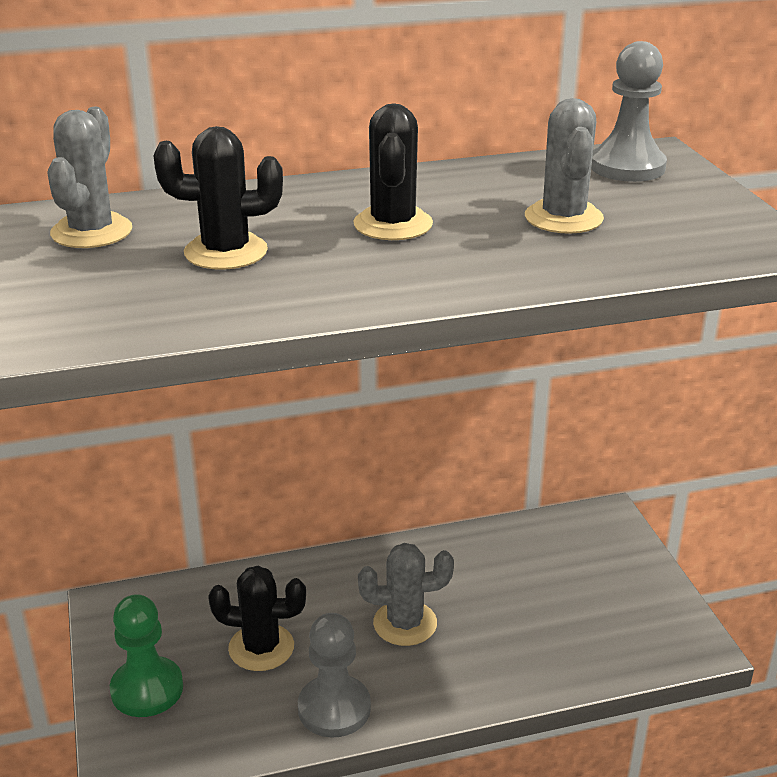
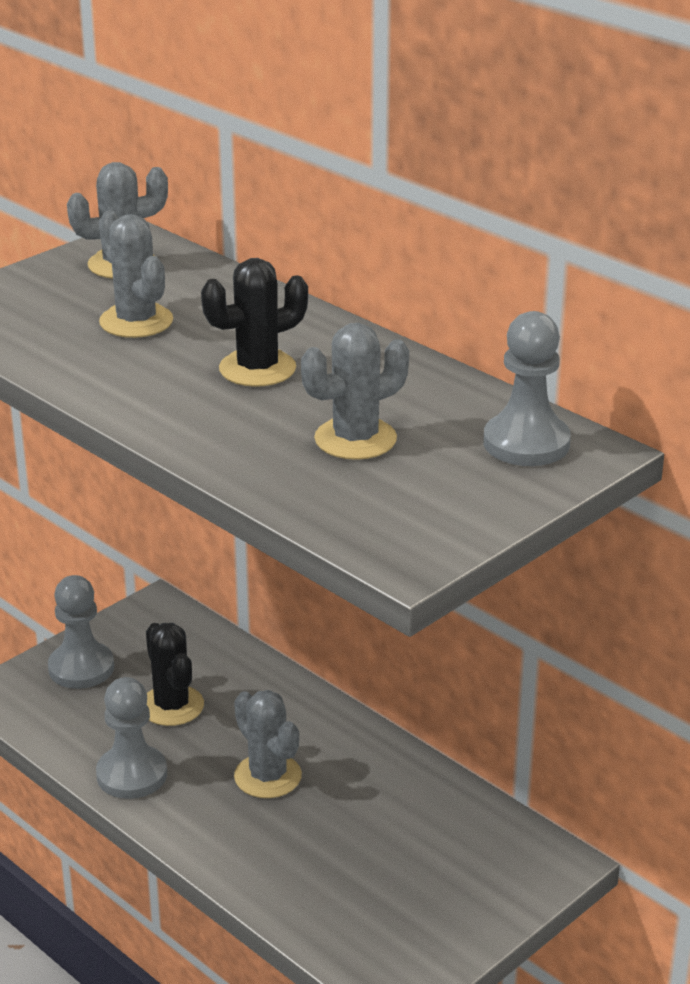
camera: 60 degrees right, 0 degrees up
green pawn [110,594,183,717] -> grey pawn [48,575,114,689]
black cactus [154,126,283,270] -> grey cactus [99,211,173,338]

